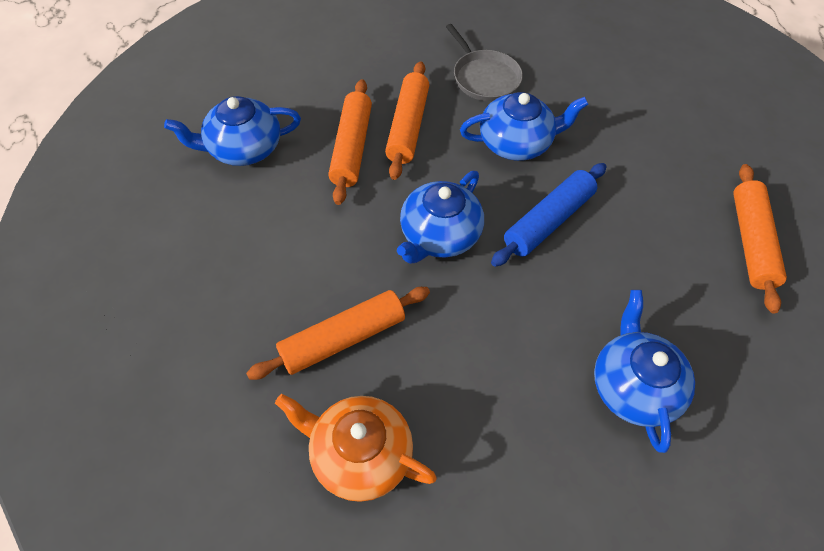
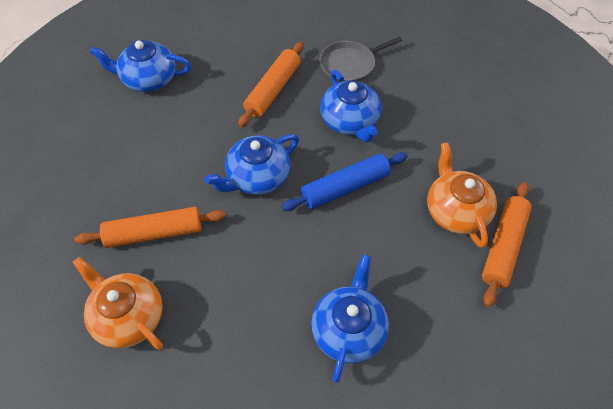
camera: 20 degrees right, 0 degrees up
orange rolling pin [328,79,372,205] -> none
grey pan [446,24,523,101] -> grey pan turned 75 degrees clockwise [319,36,402,82]
blue teapot [460,92,588,161] -> blue teapot turned 60 degrees clockwise [320,70,381,142]
none -> orange teapot [427,142,497,248]

